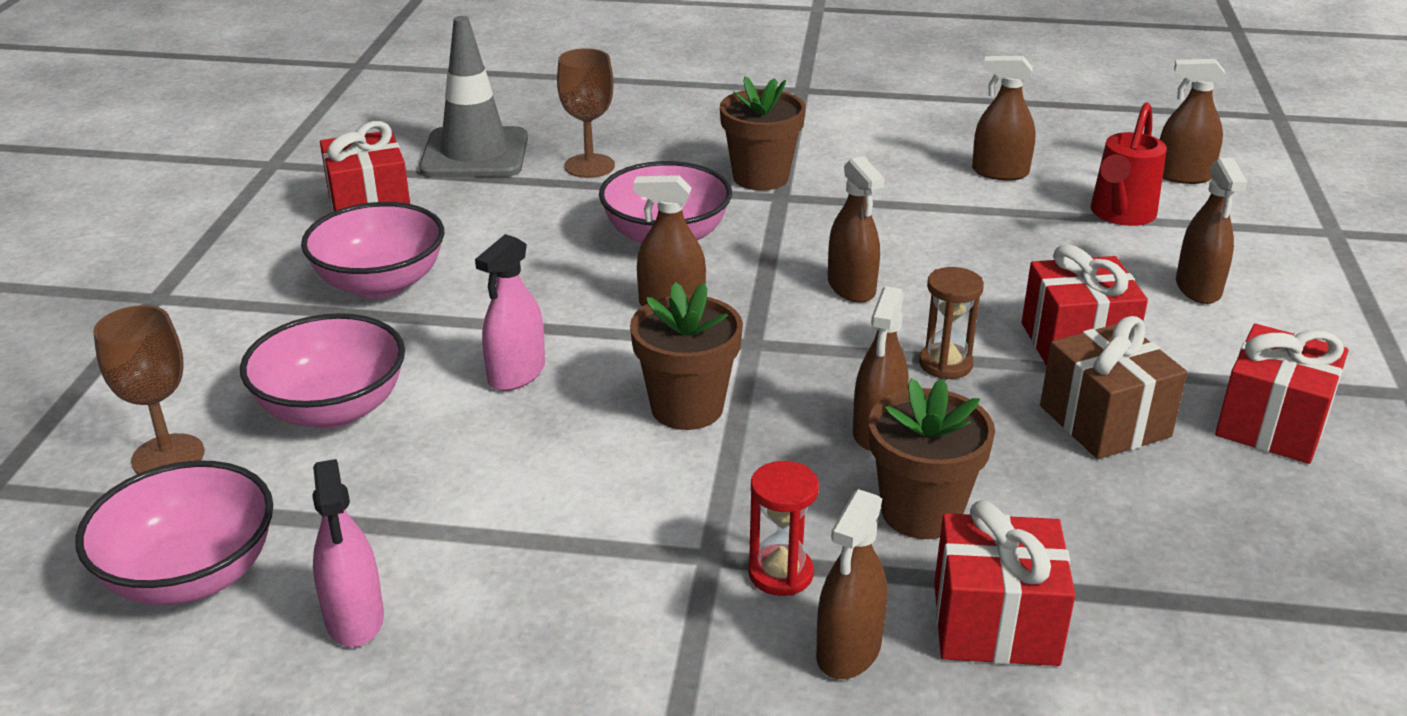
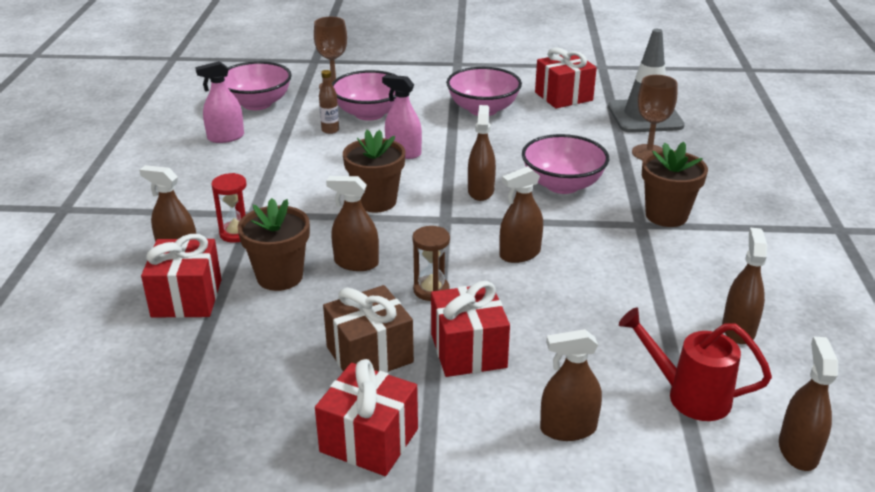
camera: 85 degrees right, 0 degrees up
none -> brown bottle [319,70,339,134]

